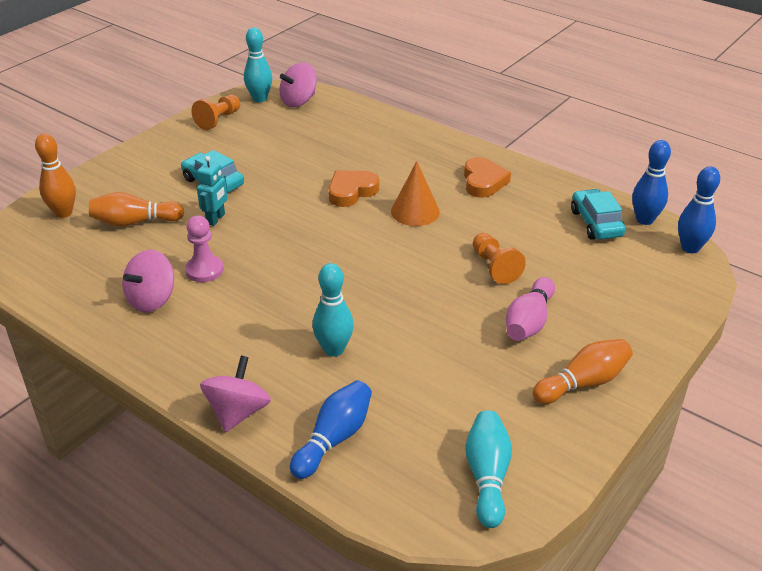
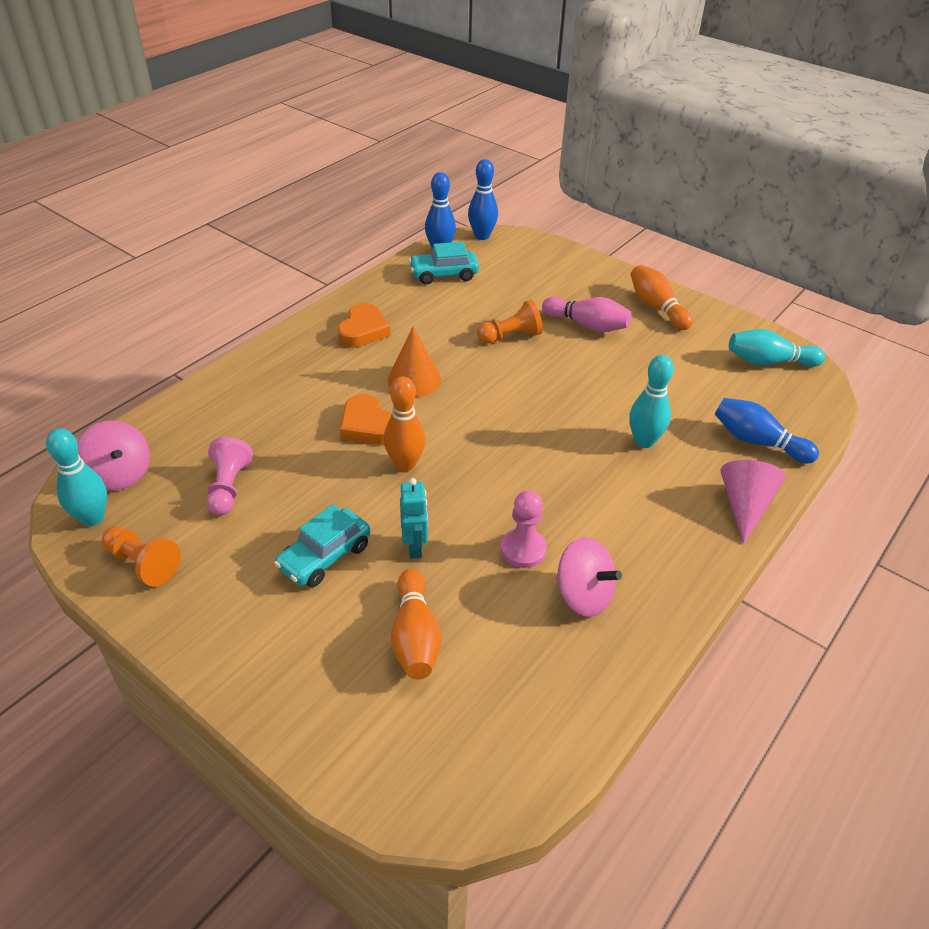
camera: 90 degrees left, 5 degrees up
orange bowling pin [35,133,76,218] -> orange bowling pin moved to [384,376,426,471]
turquoise robot [197,156,228,226] -> turquoise robot turned 60 degrees clockwise [400,478,428,559]
pink spinning top [200,355,271,432] -> pink cone [720,460,786,544]
orange heart [464,157,511,198] -> orange heart turned 105 degrees clockwise [338,303,391,348]
none -> pink pawn [206,437,253,515]

